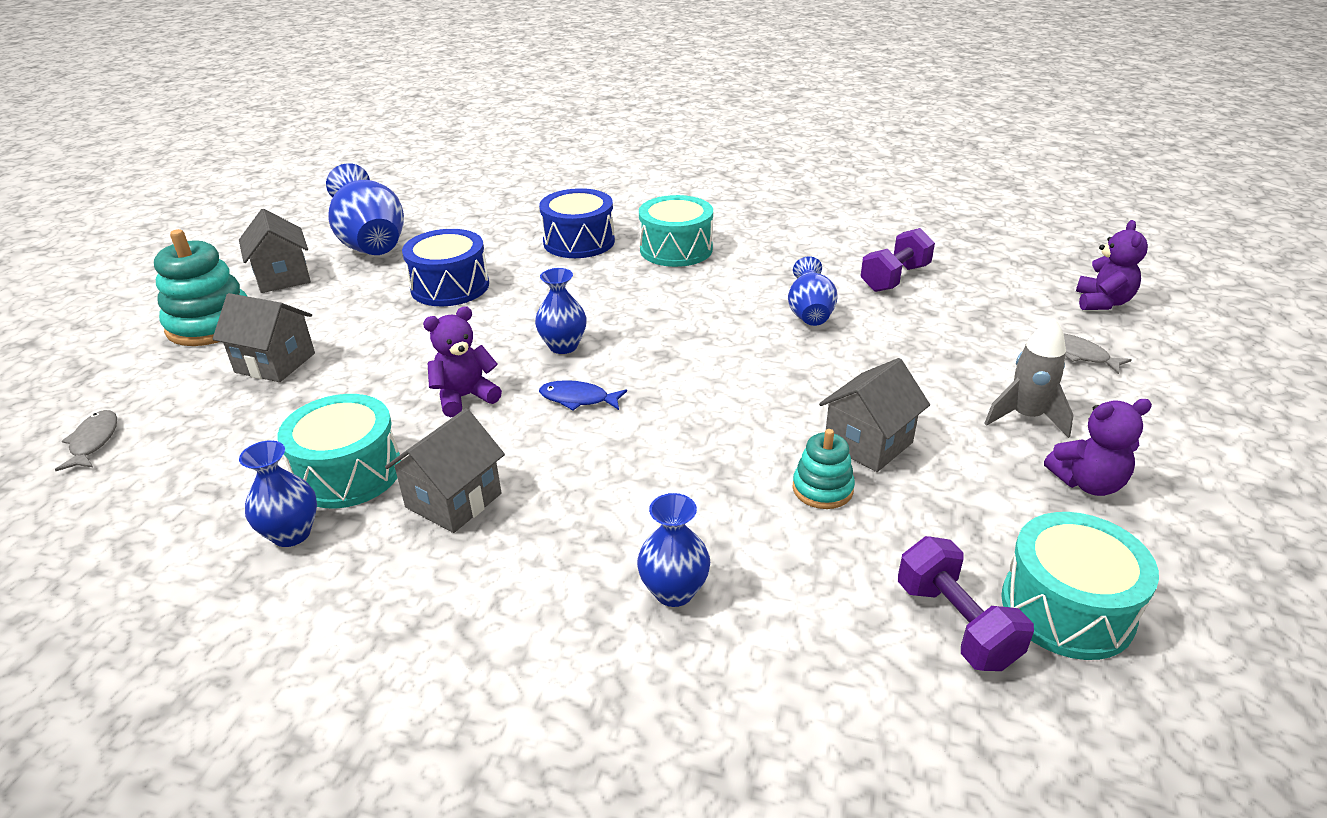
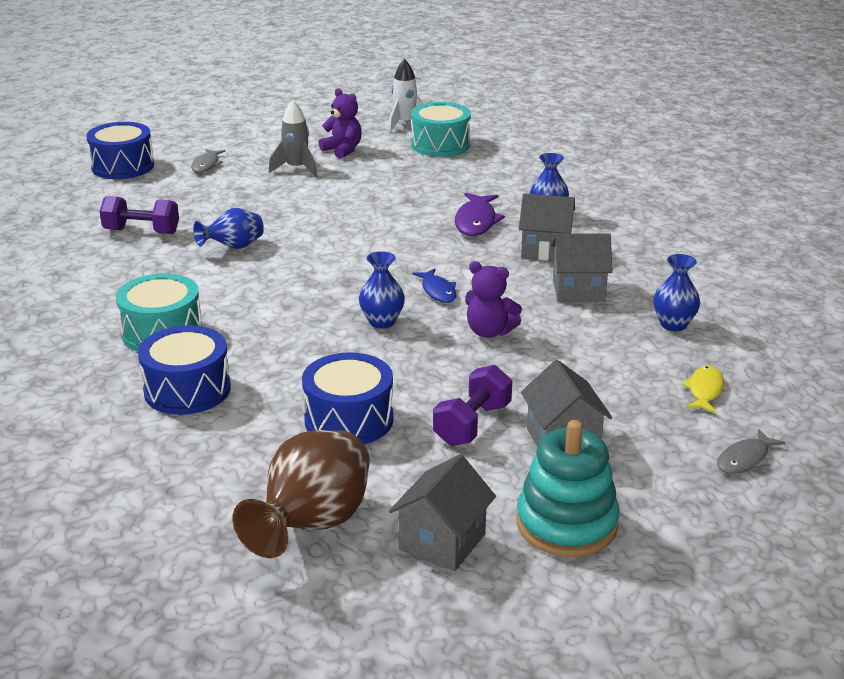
camera: 125 degrees left, 5 degrees down
turquoise drum [277,394,401,509] -> none
blue vase [326,163,404,255] -> brown vase [233,430,370,558]
turquoise stacking toy [793,429,855,509] -> none
grey house [819,358,930,472] -> grey house moved to [519,193,575,260]
purple dumbbell [898,536,1034,671] -> purple dumbbell moved to [433,365,512,446]
purple teddy bear [1076,220,1148,310] -> blue drum [86,122,154,179]
none -> white rocket [389,59,423,132]
none -> purple fish [455,193,505,236]
none -> yellow fish [682,365,724,413]

